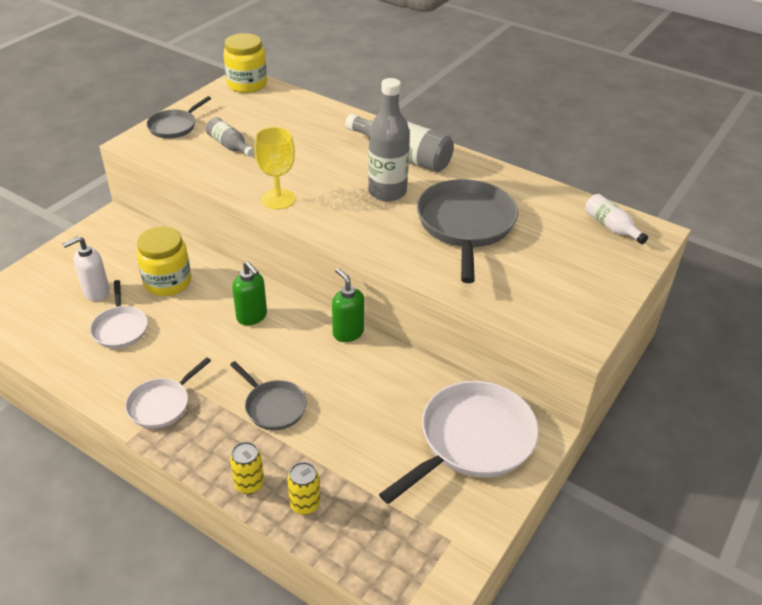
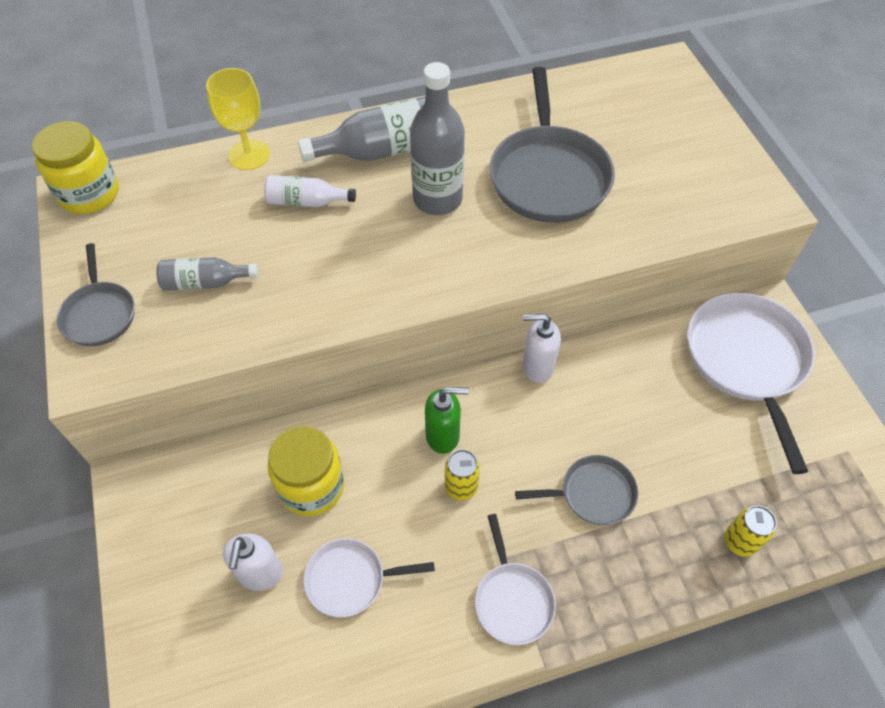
camera: 50 degrees left, 15 degrees up
white pan [90,280,148,349] -> white pan turned 150 degrees clockwise [303,538,435,617]
yellow can [230,442,264,494] -> yellow can moved to [445,449,480,501]
yellow goblet [254,127,295,210] -> yellow goblet moved to [206,68,270,170]
green soap dispenser [332,268,364,342] -> white soap dispenser [522,314,561,383]
grey pan [417,179,518,283] -> grey pan turned 135 degrees counterclockwise [490,67,615,223]
white bottle [585,194,648,244] -> white bottle moved to [264,175,356,207]

